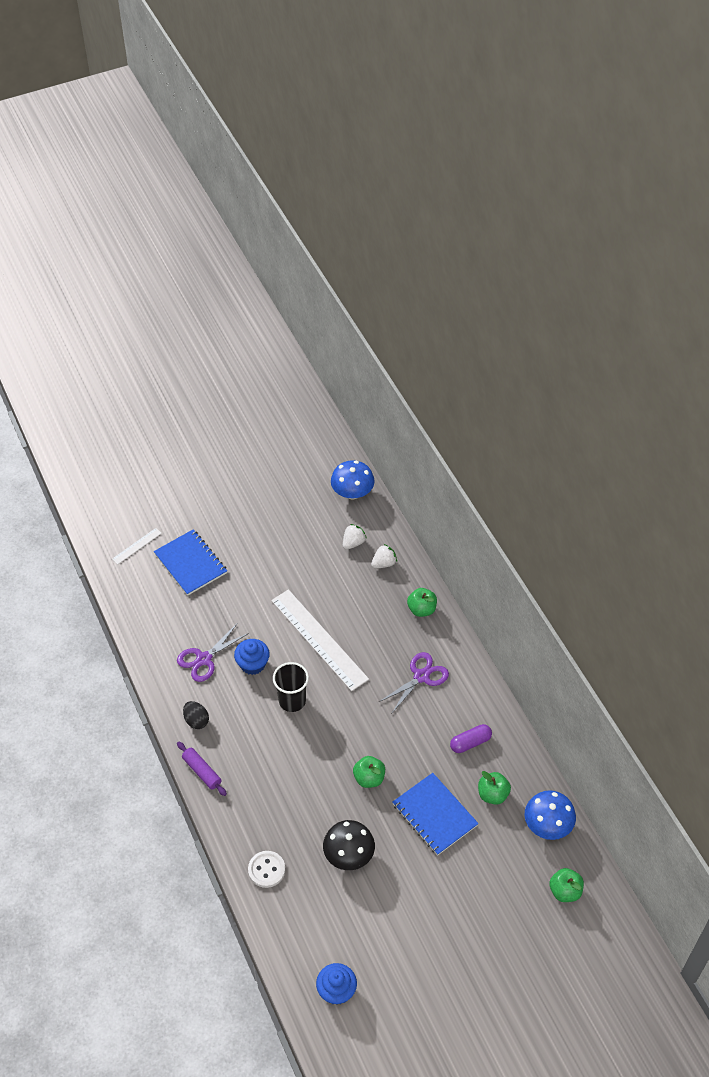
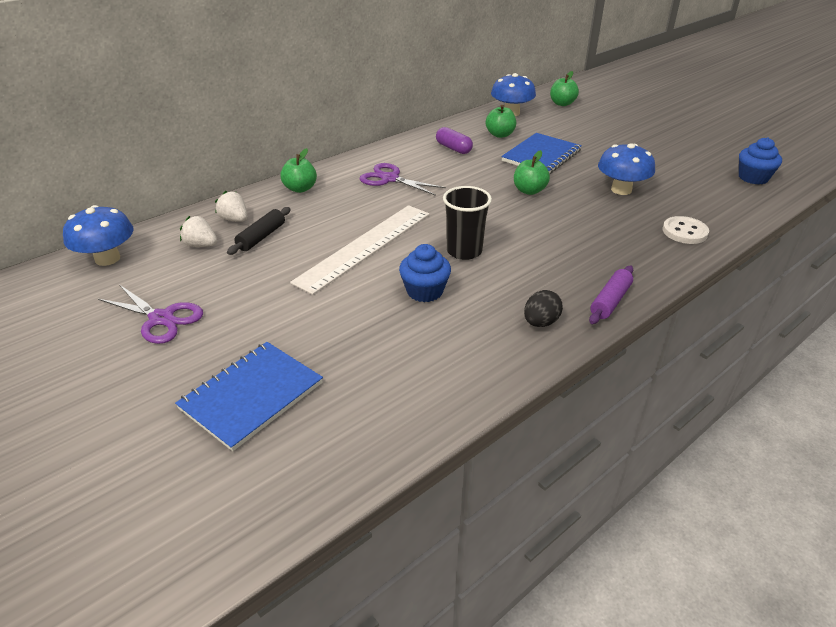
camera: 105 degrees left, 15 degrees down
white ruler [112,528,162,565] -> none
purple scissors [177,623,249,682] -> purple scissors moved to [98,285,203,344]
black mushroom [323,820,375,870] -> blue mushroom [598,143,655,195]
none -> black rolling pin [227,207,291,255]

